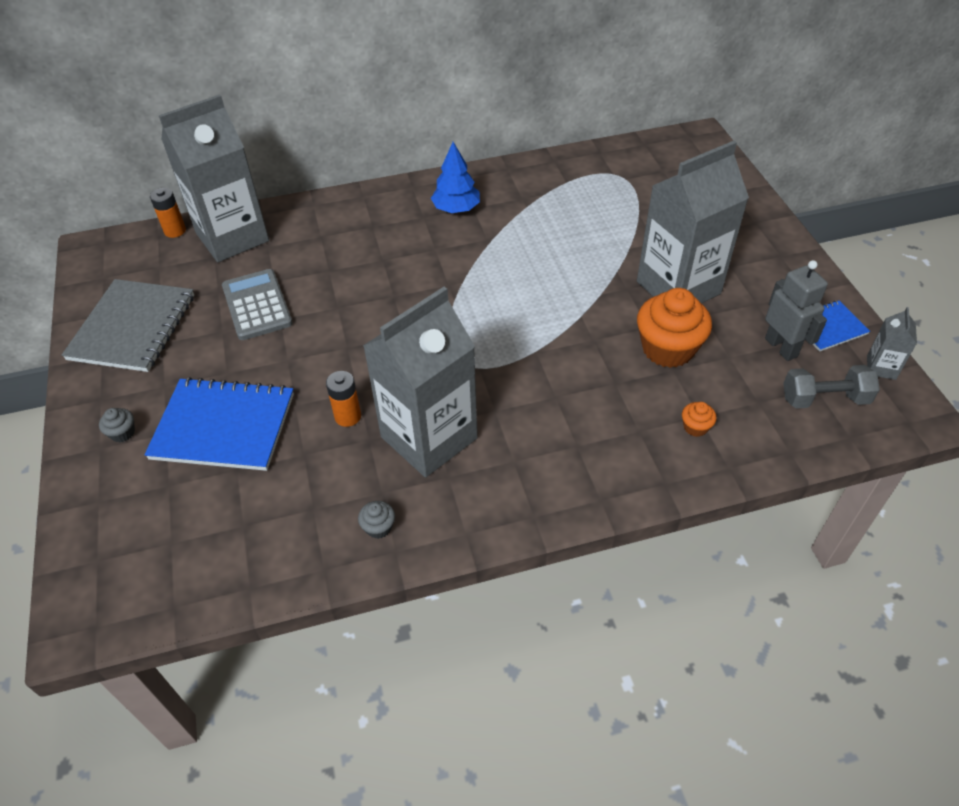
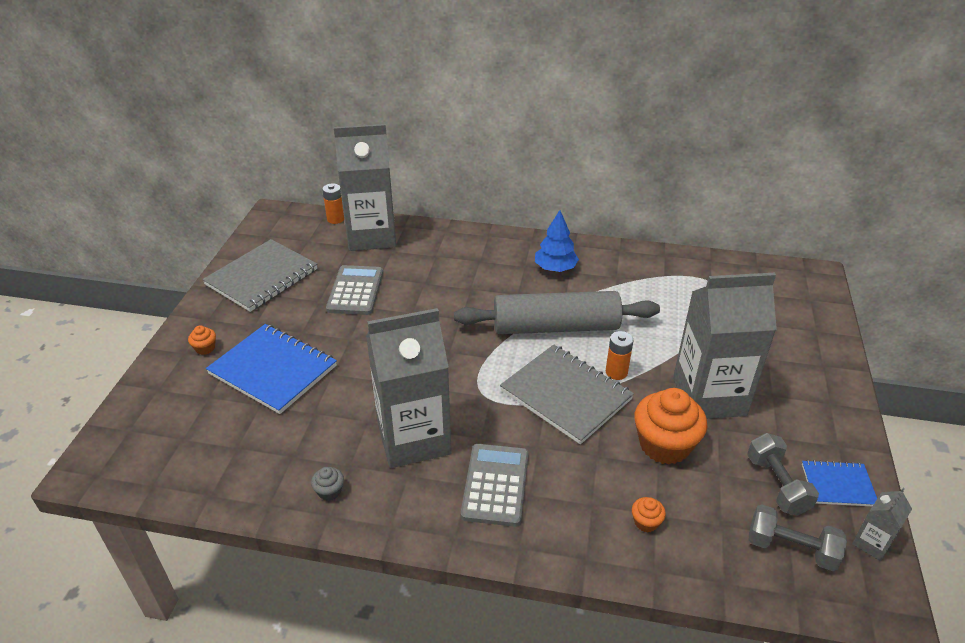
camera: 25 degrees right, 10 degrees down
grey cupcake [99,408,135,442] -> orange cupcake [188,325,216,355]
orange battery [326,371,361,427] -> orange battery moved to [606,331,633,380]
grey robot [765,260,828,361] -> grey dumbbell [747,433,819,515]
none -> grey rolling pin [454,291,660,334]
none -> grey calculator [461,444,529,527]
none -> grey notebook [500,344,634,444]

